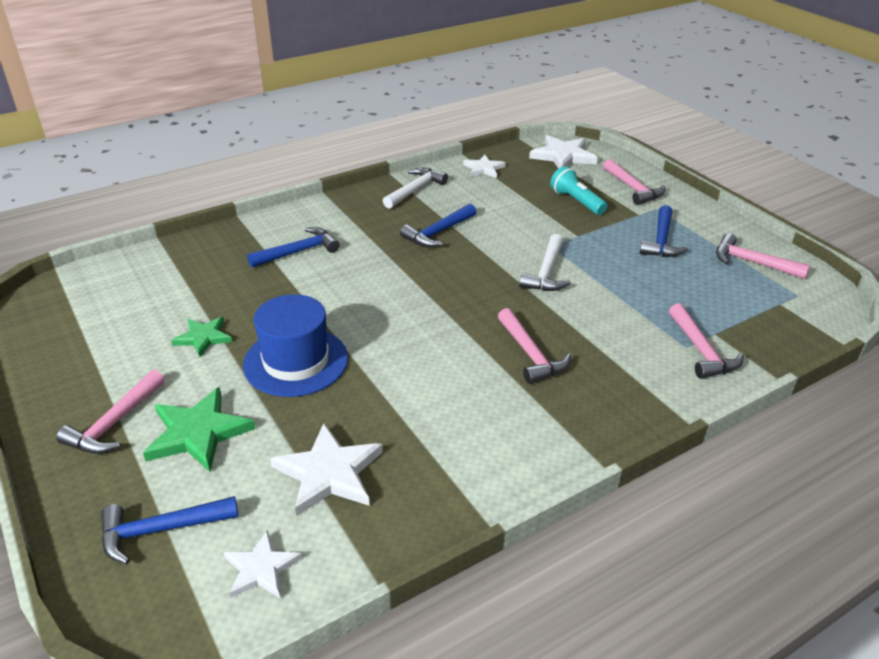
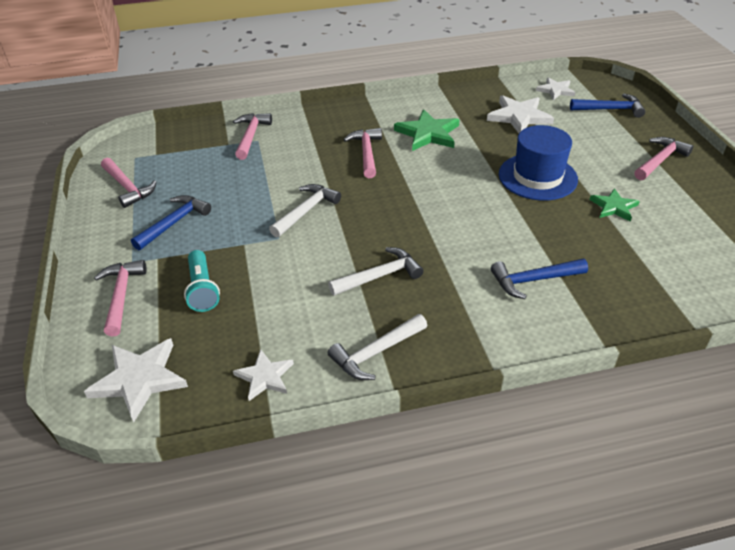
camera: 160 degrees left, 5 degrees up
green star [143,387,255,472] -> green star moved to [394,109,460,151]
blue hammer [400,204,476,247] -> white hammer [328,247,423,296]

